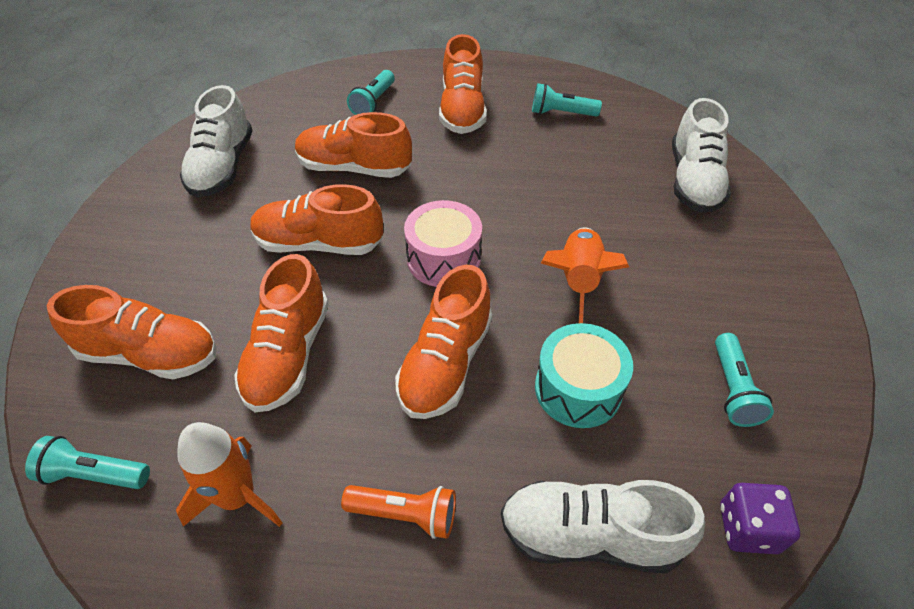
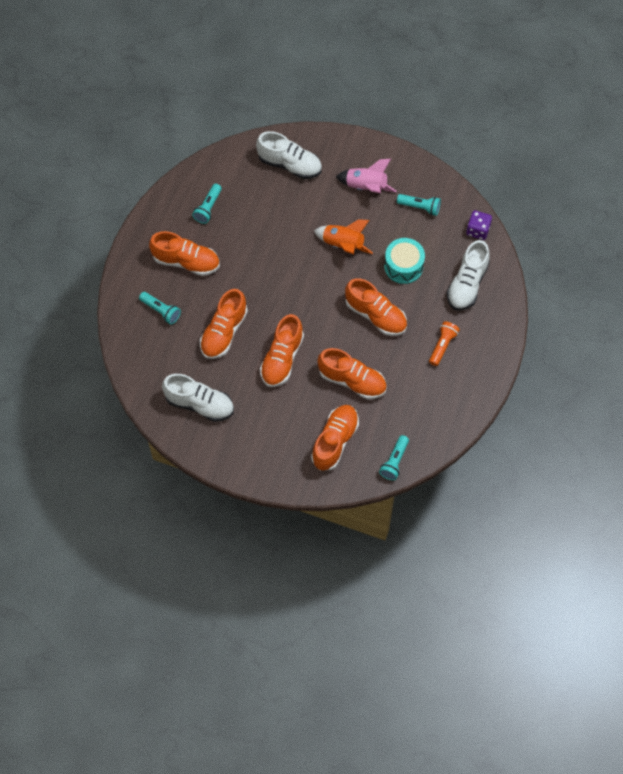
camera: 75 degrees left, 15 degrees up
orange rocket [176,422,283,527] -> none
pink drum [404,200,482,287] -> none
none -> pink rocket [336,159,397,193]

